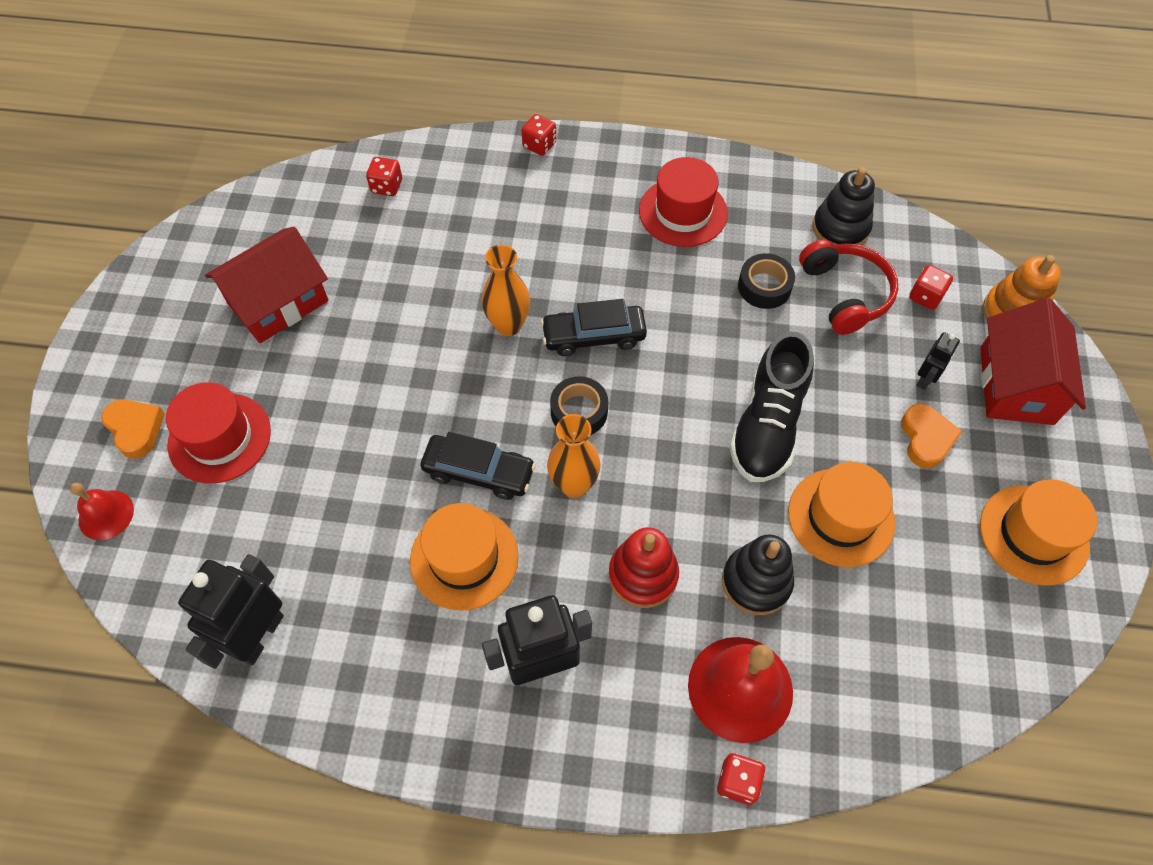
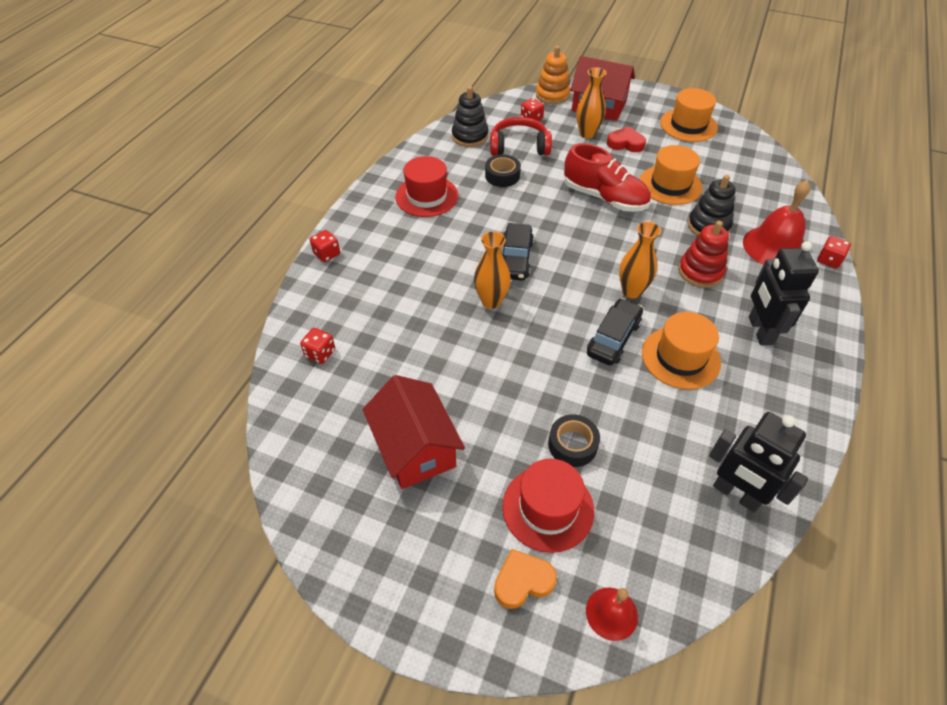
camera: 75 degrees left, 10 degrees down
black tape [550,376,608,435] -> black tape moved to [548,415,600,467]
black shoe [729,332,814,482] -> red shoe [564,143,651,212]
orange heart [901,404,962,469] -> red heart [607,126,646,152]
black robot [916,332,960,390] -> orange vase [576,67,607,139]

